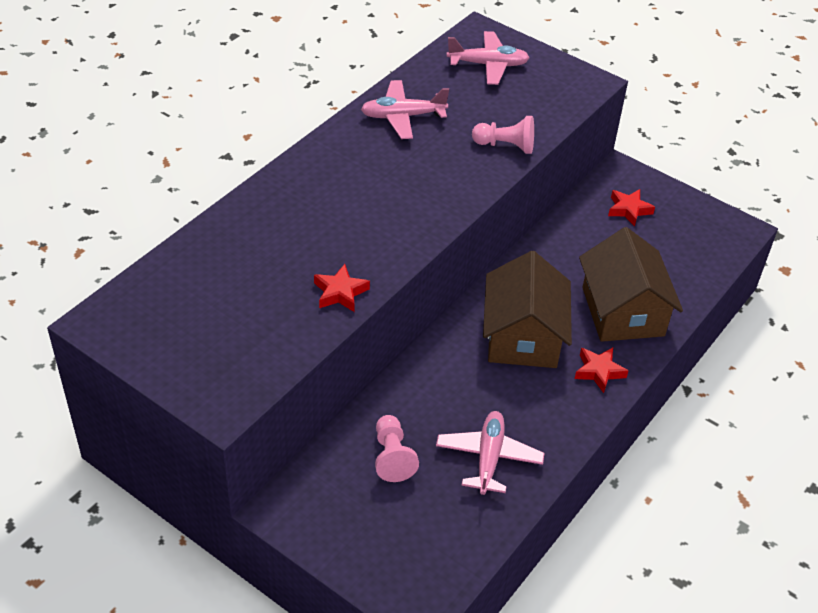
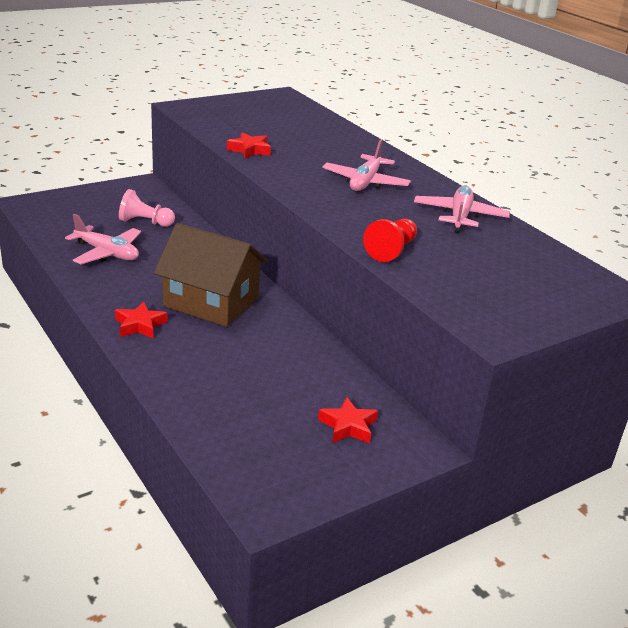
camera: 110 degrees right, 15 degrees down
pink plane [447,31,530,85] -> pink plane moved to [322,139,411,191]
pink pawn [472,116,534,154] -> red pawn [363,219,417,262]
brown house [579,227,683,342] -> none

